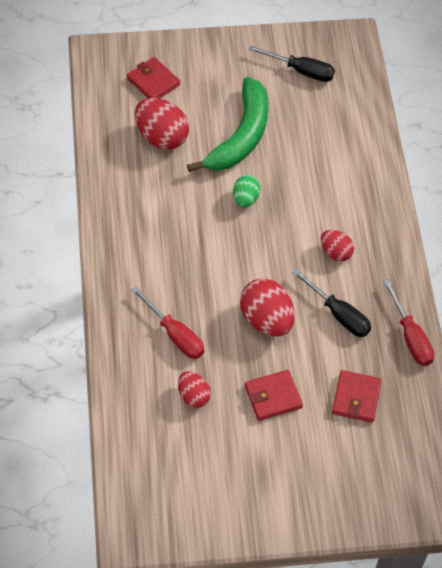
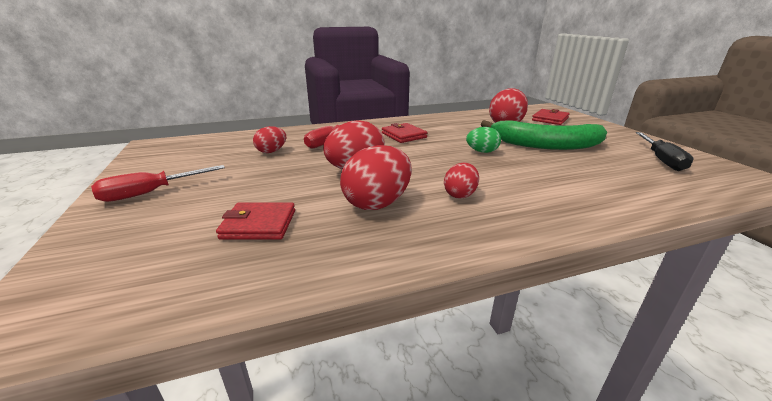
camera: 80 degrees right, 30 degrees down
red wallet [245,370,303,421] -> red wallet moved to [382,123,427,143]
black screwdriver [292,269,371,337] -> red egg [340,145,412,210]
red screwdriver [383,279,434,366] -> red screwdriver moved to [91,165,225,202]

